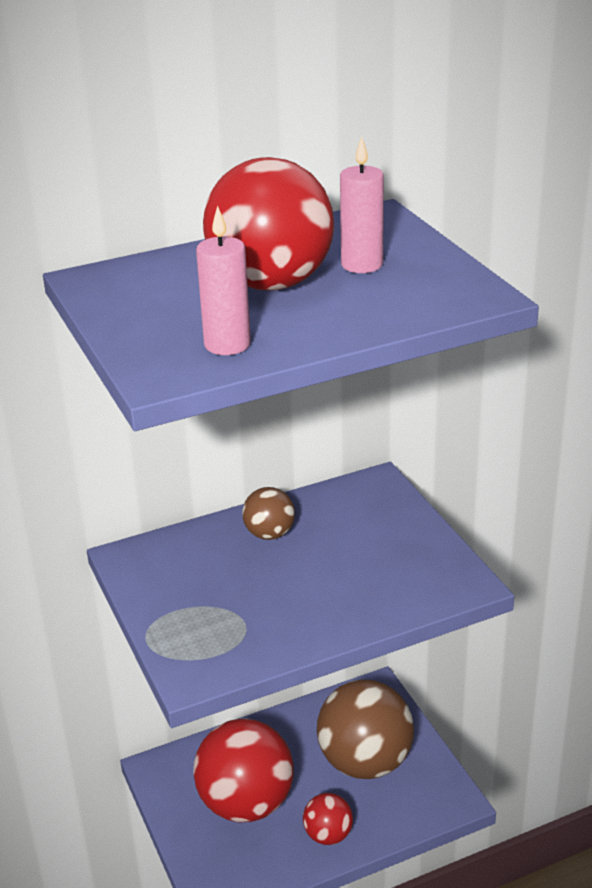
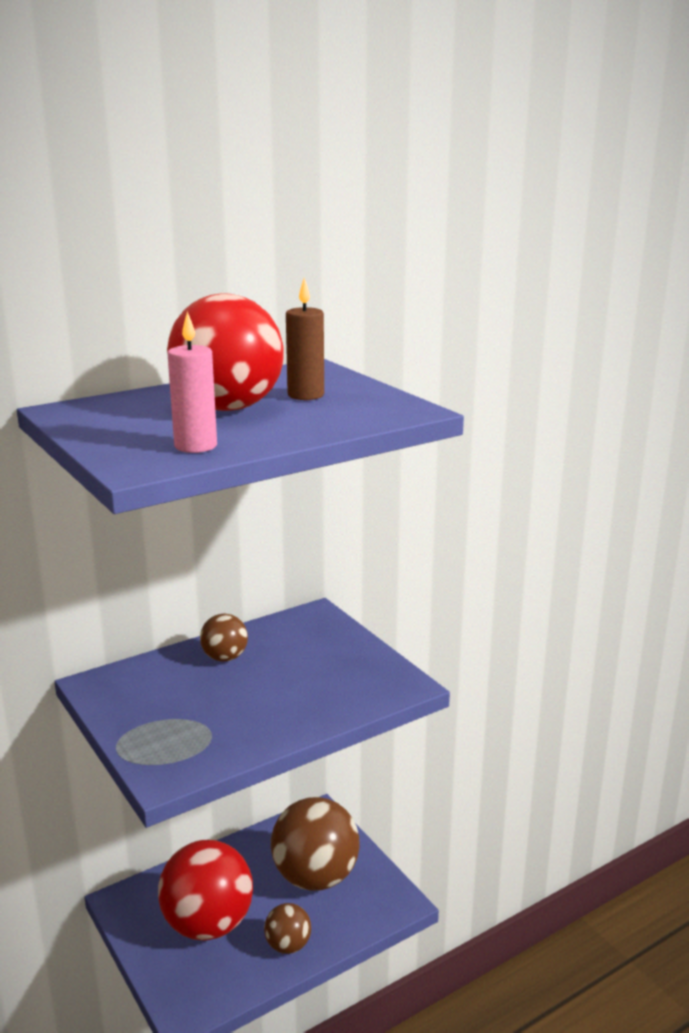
camera: 10 degrees left, 10 degrees down
red ball [303,793,353,845] -> brown ball [264,903,311,954]
pink candle [340,136,384,273] -> brown candle [286,278,324,400]

